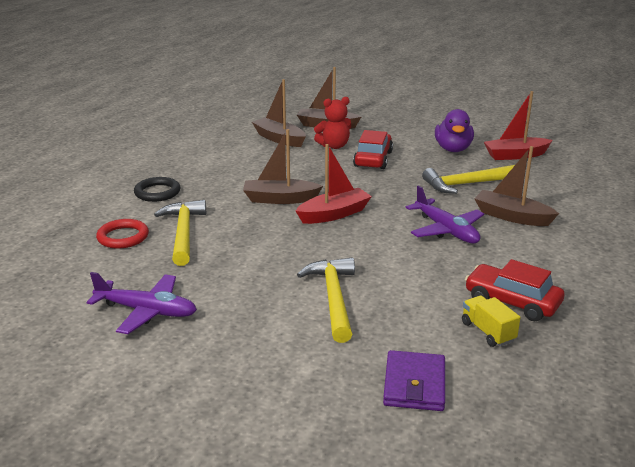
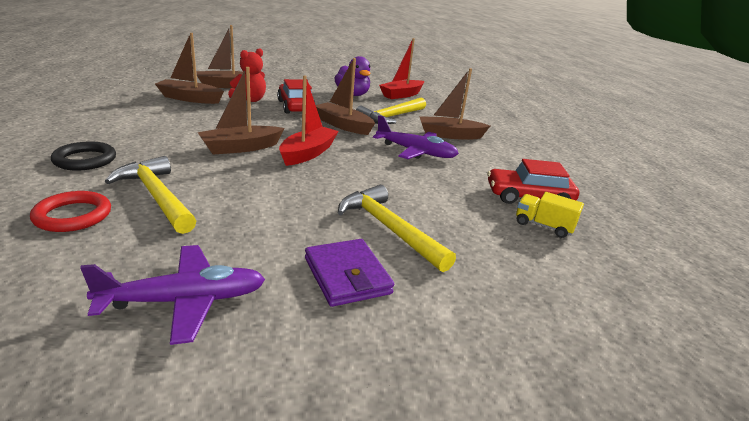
camera: 35 degrees left, 0 degrees up
purple wallet [383,350,445,411] -> purple wallet moved to [305,239,394,307]
none -> brown boat [316,58,375,135]

